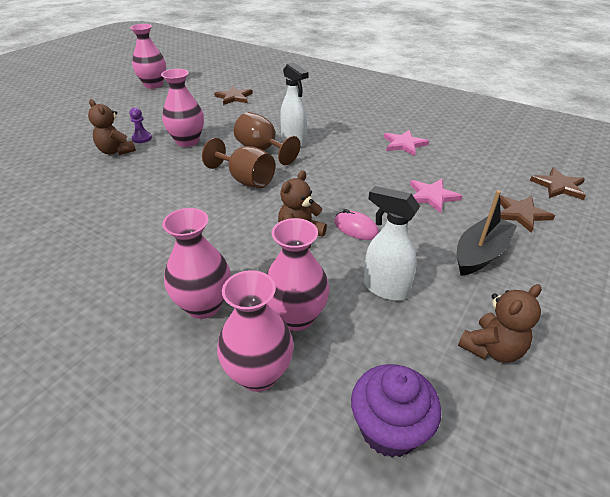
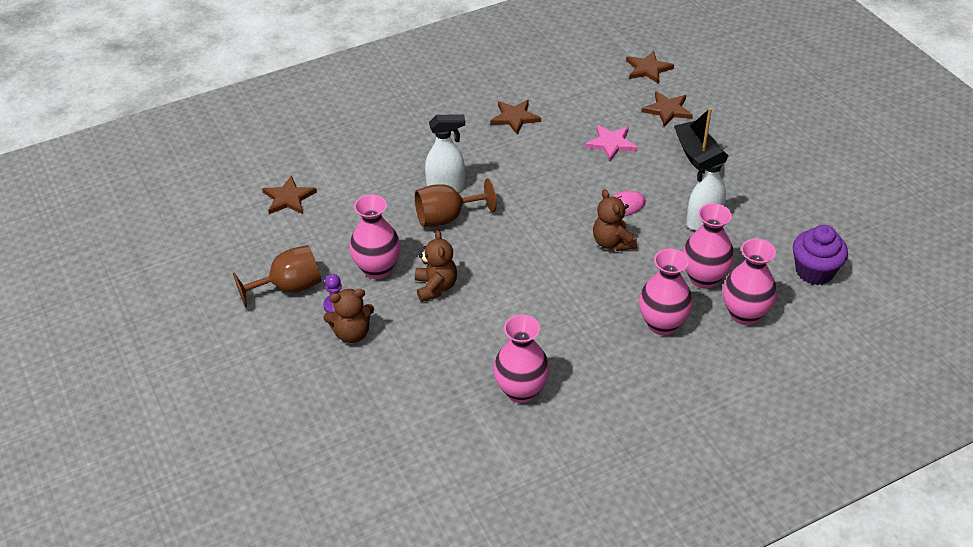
camera: 60 degrees left, 5 degrees up
pink vase [130,24,166,89] -> pink vase moved to [493,315,550,403]
brown goblet [202,138,275,188] -> brown goblet moved to [233,245,321,308]
pink star [384,130,429,156] -> brown star [490,100,541,135]
brown teddy bear [458,284,542,363] -> brown teddy bear moved to [415,230,457,302]

